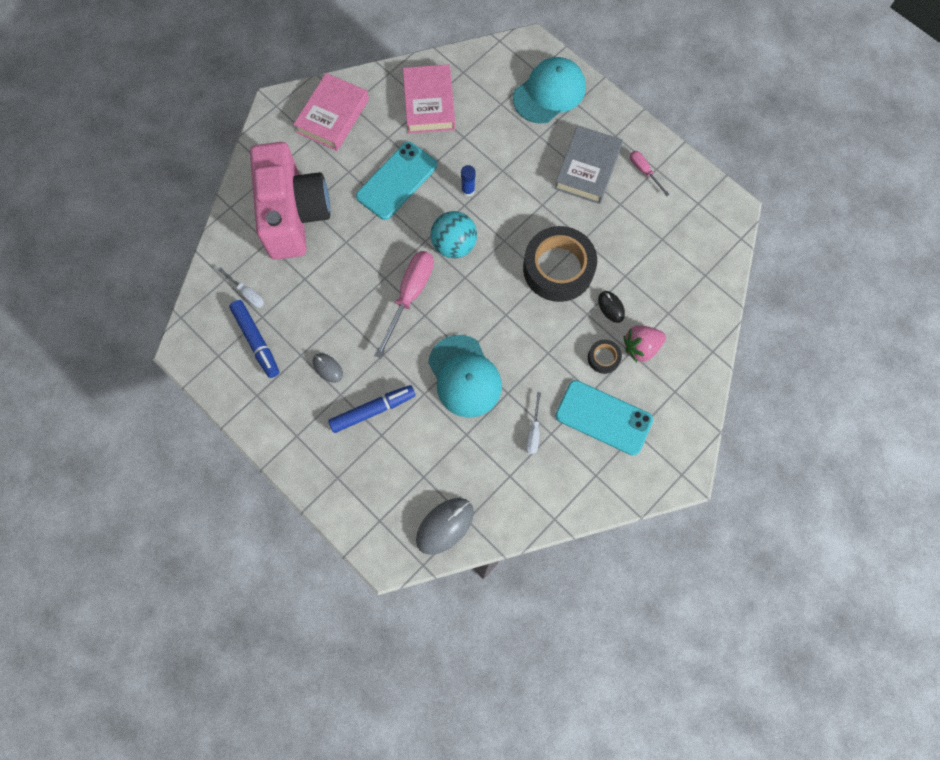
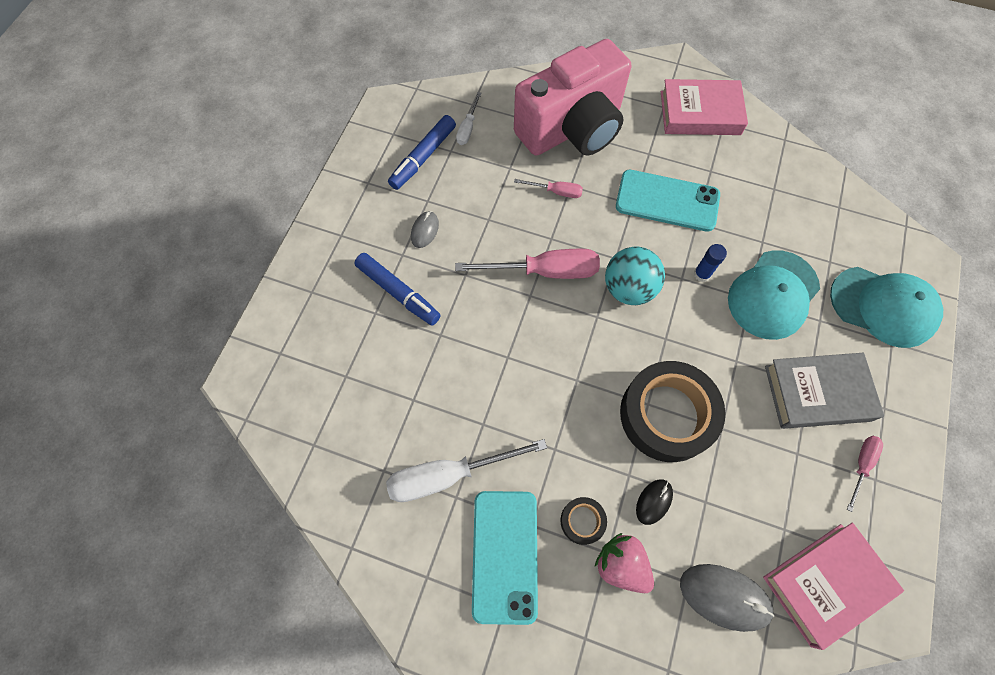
camera: 65 degrees right, 5 degrees down
pink book [403,64,455,134] -> pink book moved to [763,523,904,650]
grey mouse [416,498,474,555] -> grey mouse moved to [680,564,774,632]
turquoise cap [428,335,502,418] -> turquoise cap moved to [728,250,820,340]
white screwdriver [526,392,541,454] -> white screwdriver [386,439,547,502], size x1.94
none -> pink screwdriver [514,179,583,198]

